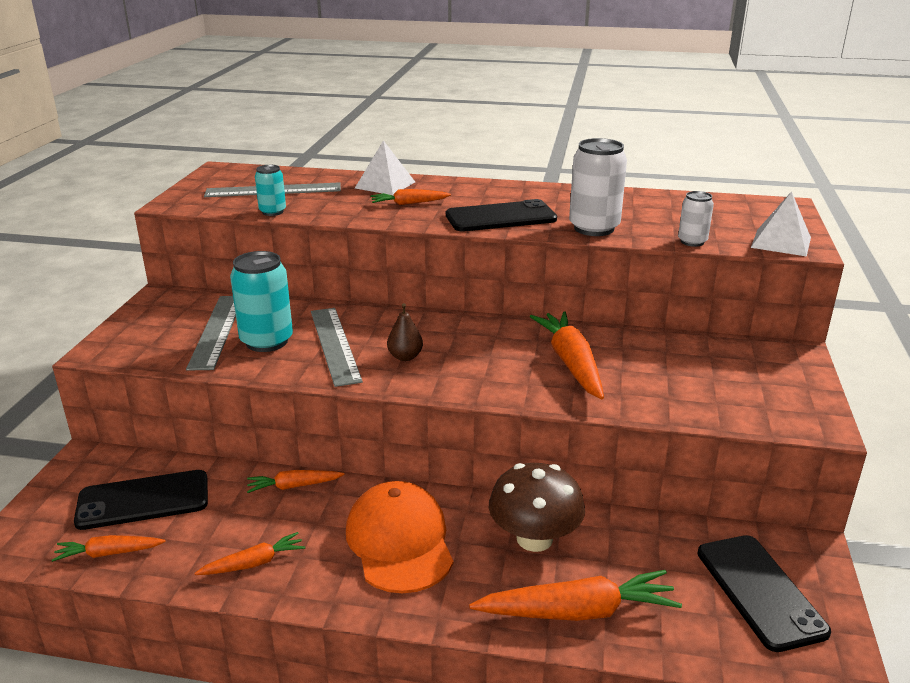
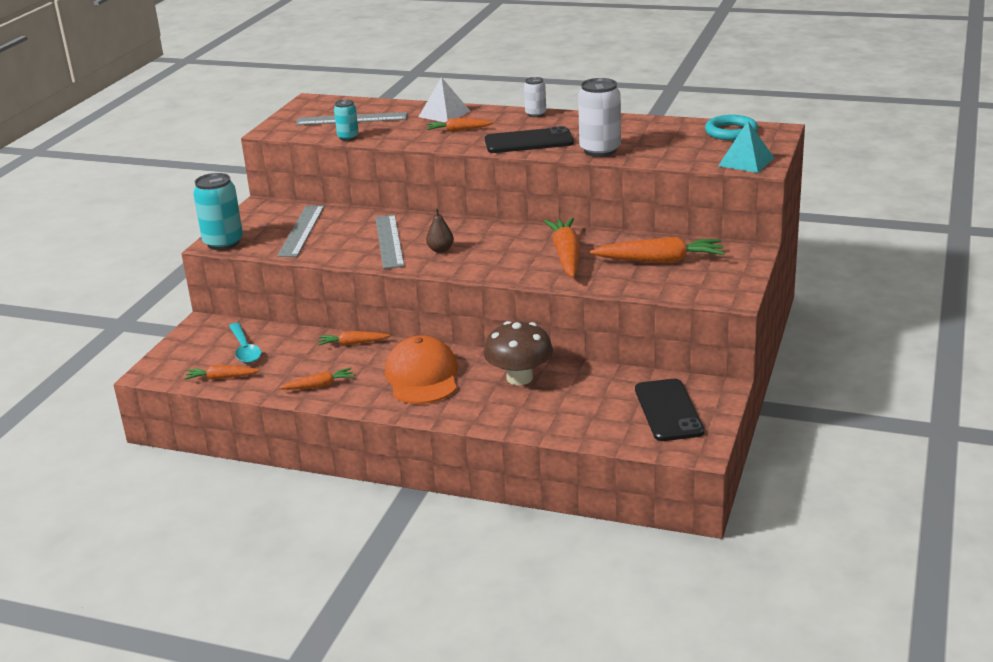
camera: 10 degrees right, 0 degrees up
black phone [74,470,208,530] -> turquoise spoon [229,323,262,363]
turquoise can [230,251,293,352] -> turquoise can moved to [193,173,243,250]
orange carrot [469,570,682,621] -> orange carrot moved to [590,237,725,263]
white can [678,191,714,247] -> white can moved to [524,77,546,117]
white pyramid [751,191,811,257] -> turquoise pyramid [718,121,774,173]
none -> turquoise ring [705,115,758,140]

